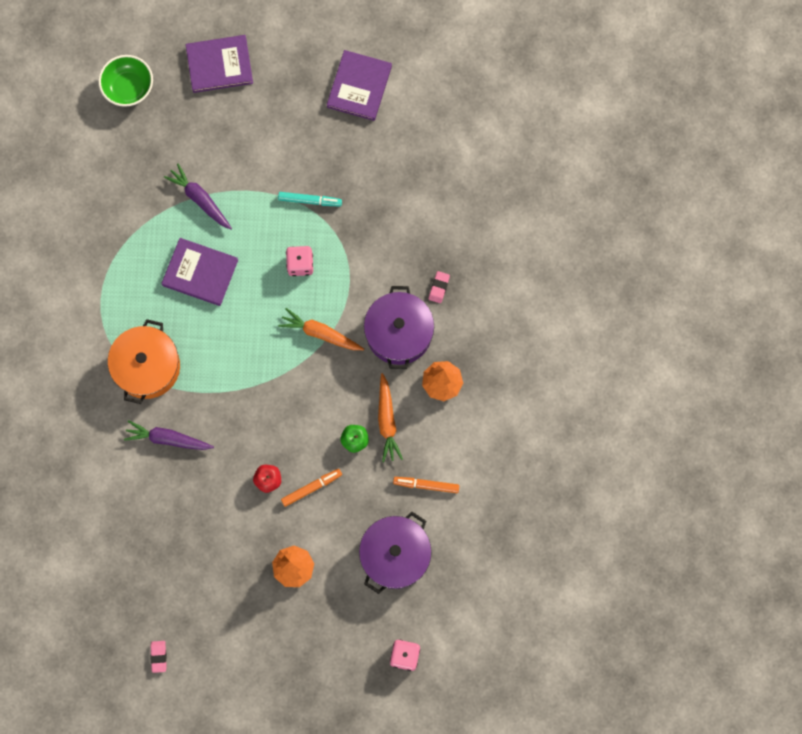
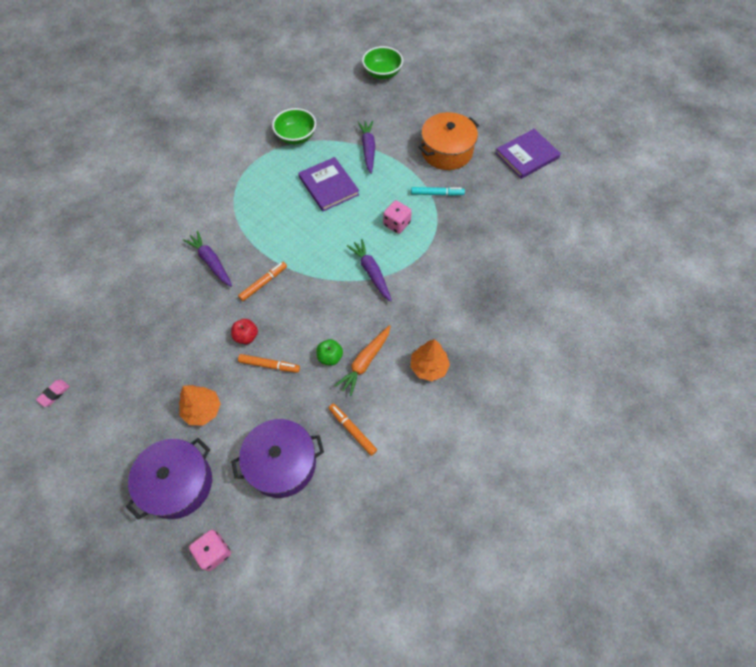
camera: 40 degrees right, 15 degrees down
orange pot [108,319,180,404] -> orange pot moved to [419,112,479,170]
purple book [186,35,253,93] -> none
turquoise marker [278,192,342,207] -> turquoise marker turned 45 degrees counterclockwise [411,187,465,196]
orange carrot [278,308,364,350] -> purple carrot [347,239,392,302]
purple pot [364,286,434,369] -> purple pot moved to [126,438,212,520]
pink eraser [429,271,450,303] -> none
none -> orange marker [238,262,287,301]
none -> green bowl [272,108,316,144]

